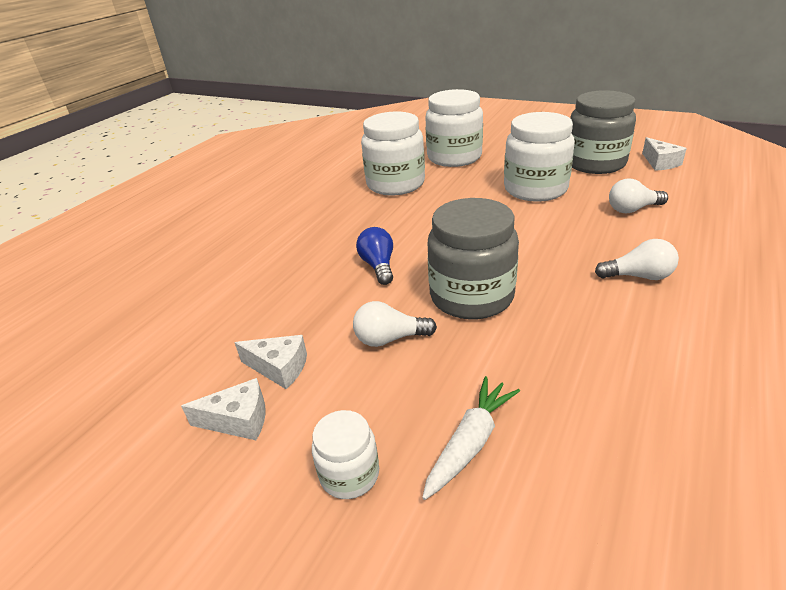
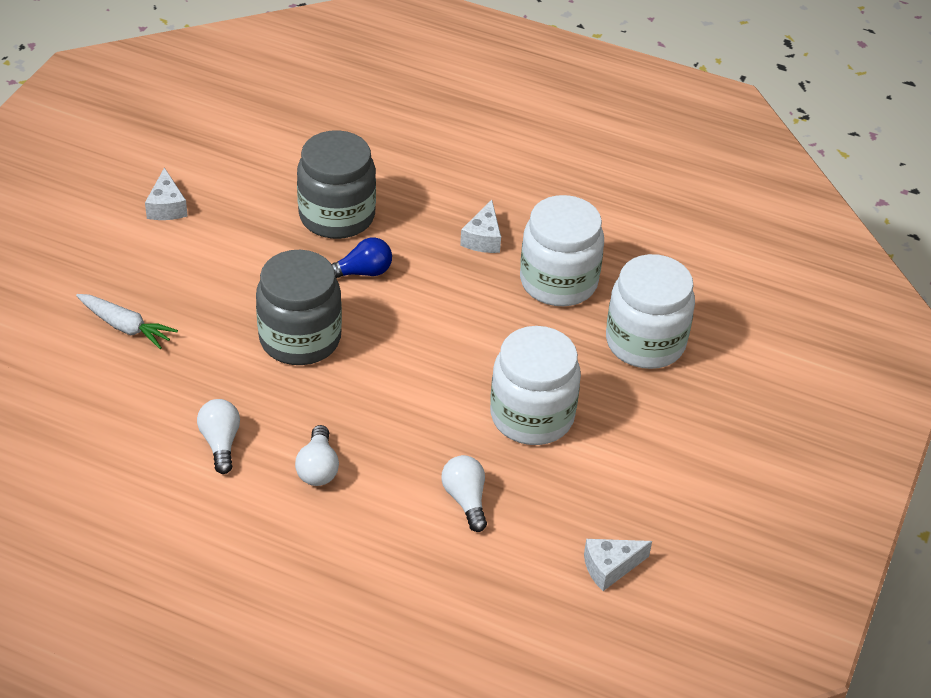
camera: 80 degrees right, 10 degrees up
white cheese [234,335,307,389] -> white cheese moved to [460,200,501,253]
white jar [312,410,379,499] -> none
white light bulb [353,301,437,347] -> white light bulb moved to [197,399,240,474]
grey jar [570,90,636,174] -> grey jar moved to [297,130,376,239]

